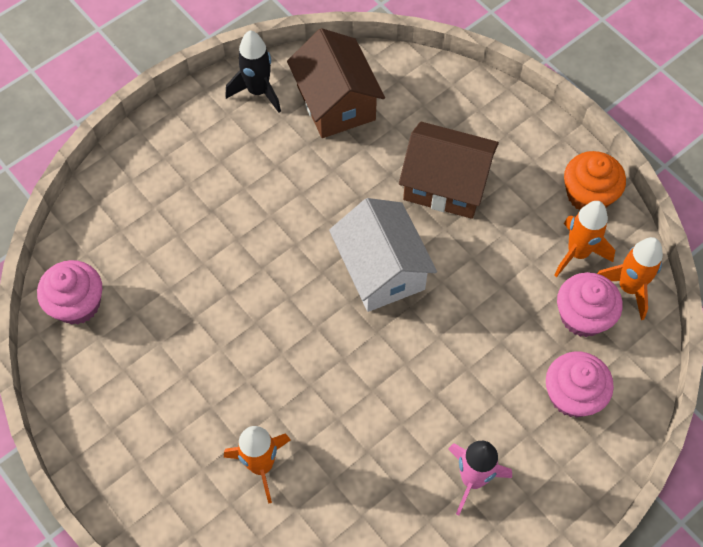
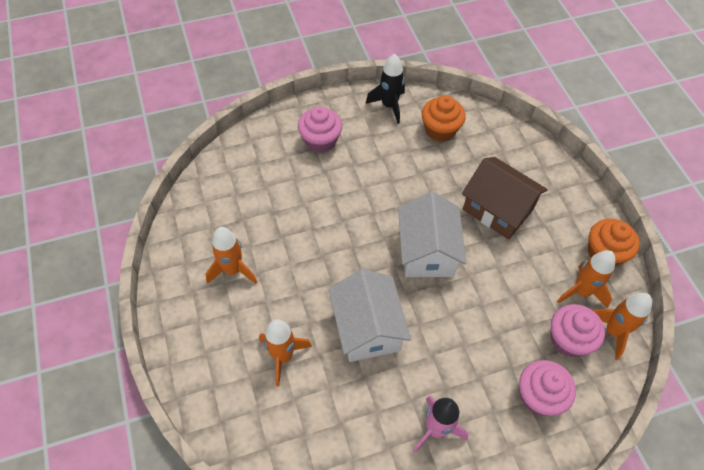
camera: 20 degrees right, 5 degrees down
pink cupcake [37,260,102,324] -> pink cupcake moved to [298,106,342,153]
brown house [287,28,385,138] -> orange cupcake [422,95,466,142]
none -> orange rocket [206,227,257,284]
none -> white house [329,269,411,362]

